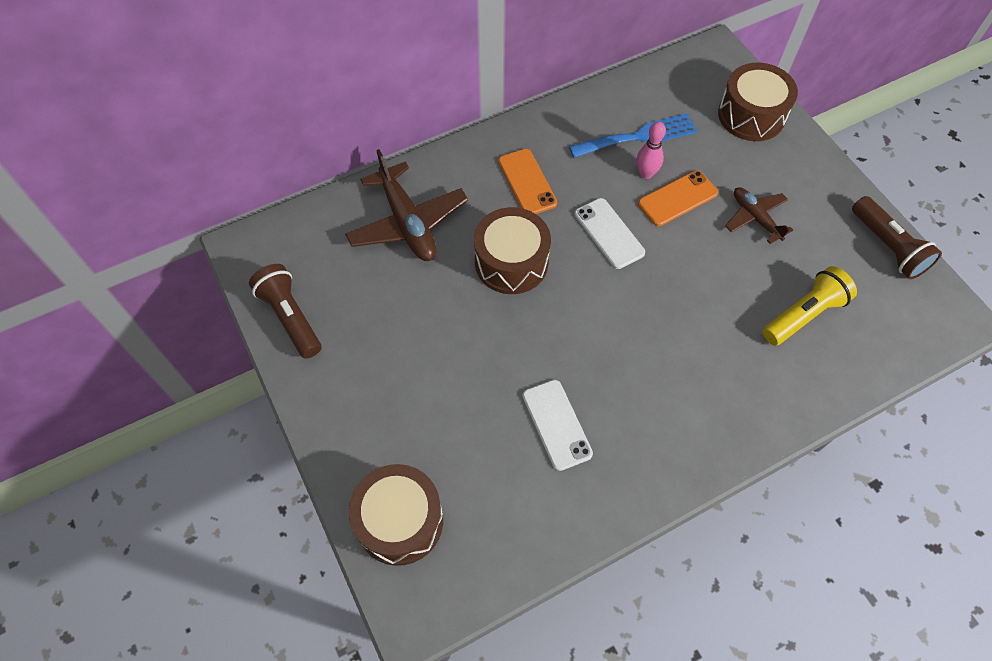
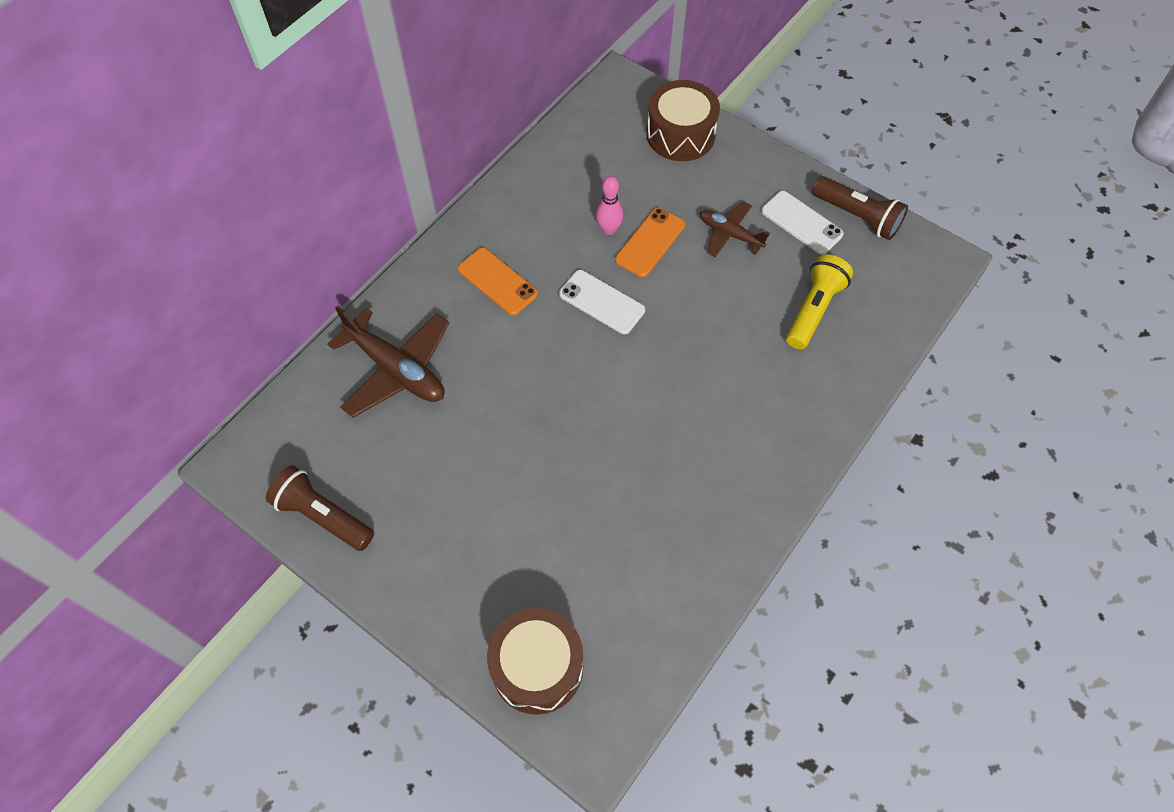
camera: 25 degrees left, 0 degrees up
brown drum [474,207,551,294] -> none
white phone [522,380,593,471] -> white phone moved to [761,191,844,255]
blue fork [569,113,697,158] -> none

